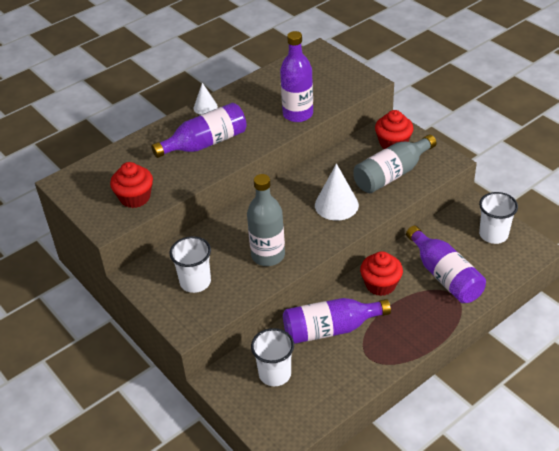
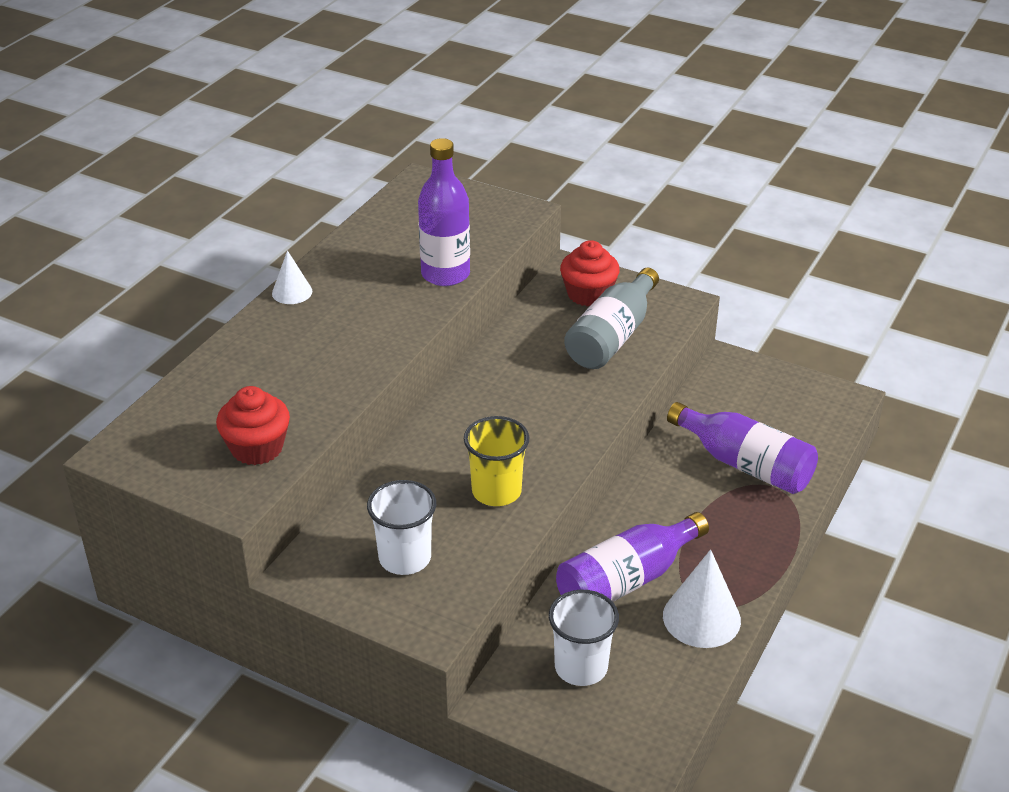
camera: 25 degrees left, 5 degrees down
purple bottle [151,103,247,158] -> none
grey bottle [247,174,285,266] -> yellow cup [464,416,529,506]
white cone [315,163,359,221] -> white cone moved to [663,550,741,648]
red cupcake [360,251,403,296] -> none
white cup [479,192,518,244] -> none

